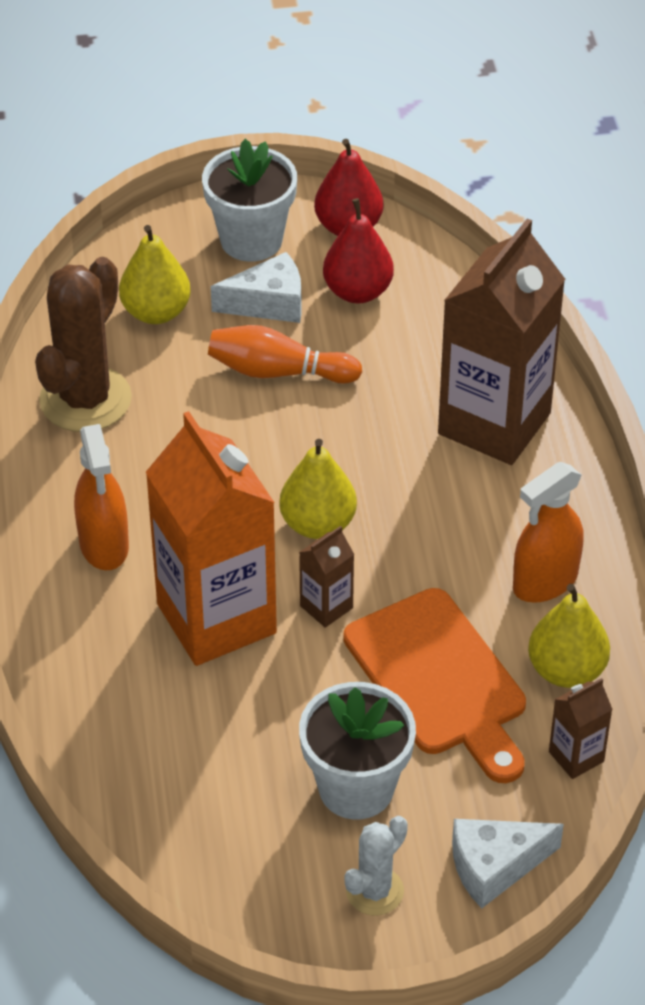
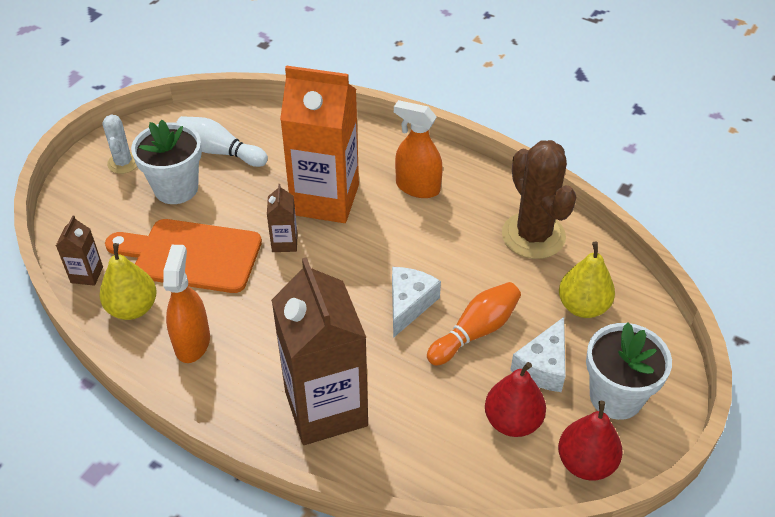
camera: 130 degrees right, 0 degrees up
yellow pear [279,439,357,539] -> none
white cheese [452,819,564,908] -> white cheese moved to [392,267,441,338]
none -> white bowling pin [176,116,268,167]

